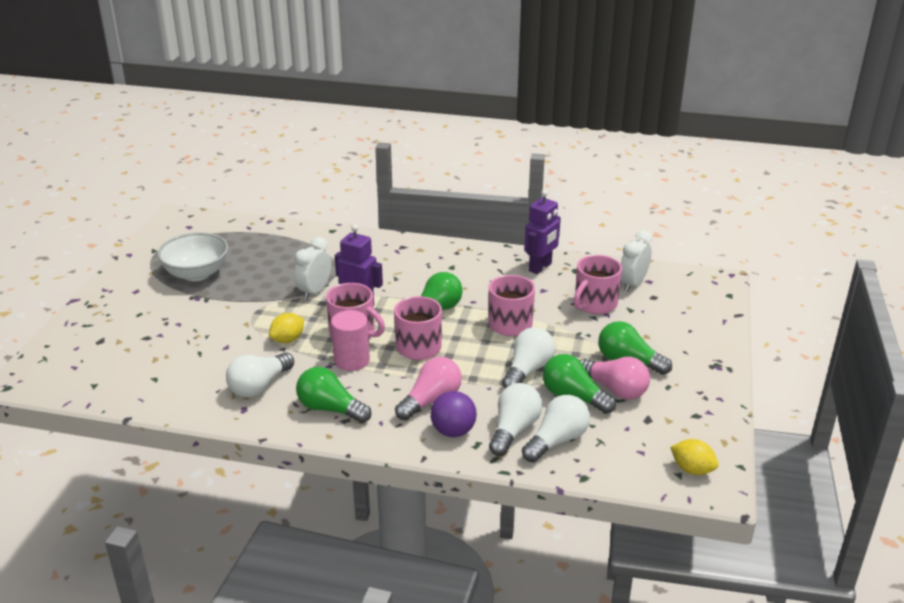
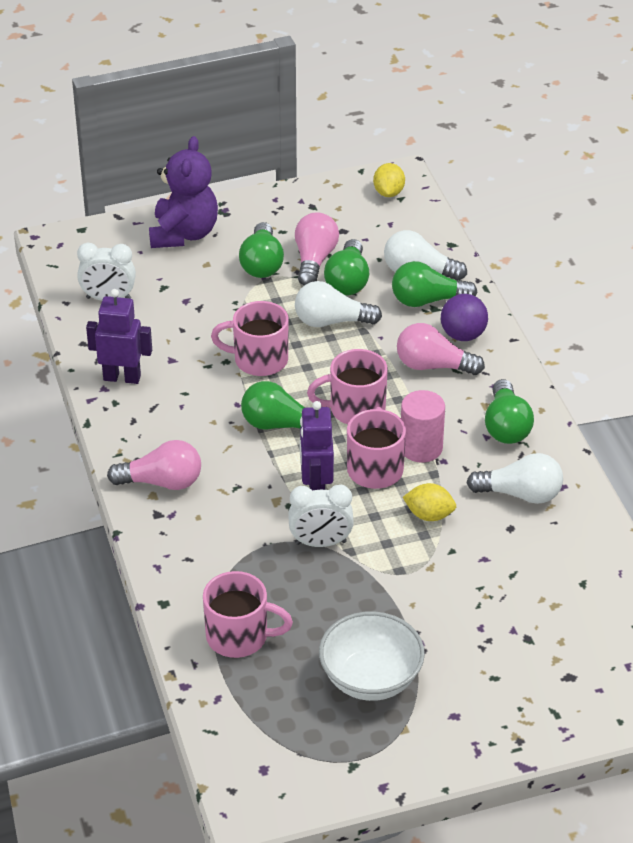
camera: 120 degrees left, 10 degrees up
white light bulb [489,383,542,456] -> green light bulb [392,261,477,307]
pink mug [573,255,622,314] -> pink mug moved to [203,571,293,658]
none -> pink light bulb [107,440,201,490]
none -> purple teddy bear [149,136,218,248]

